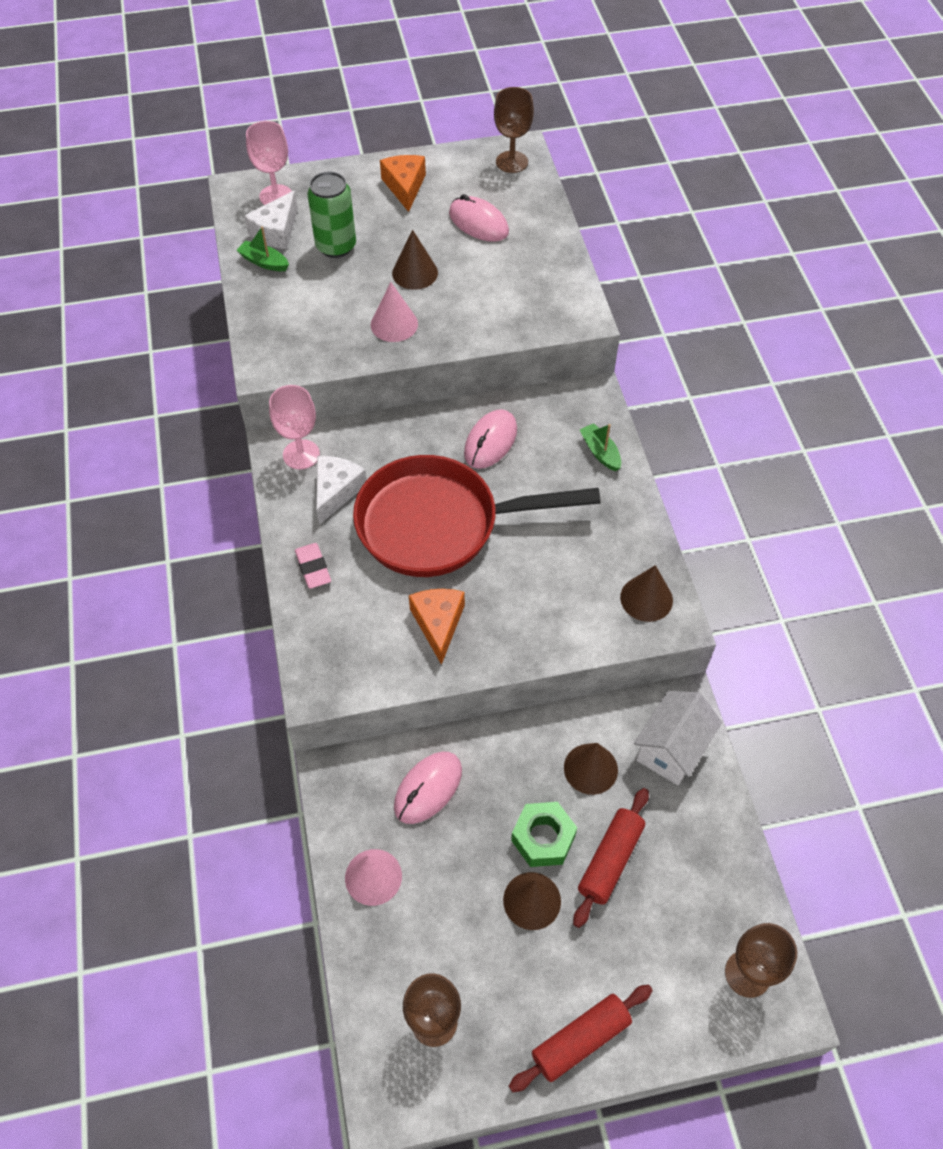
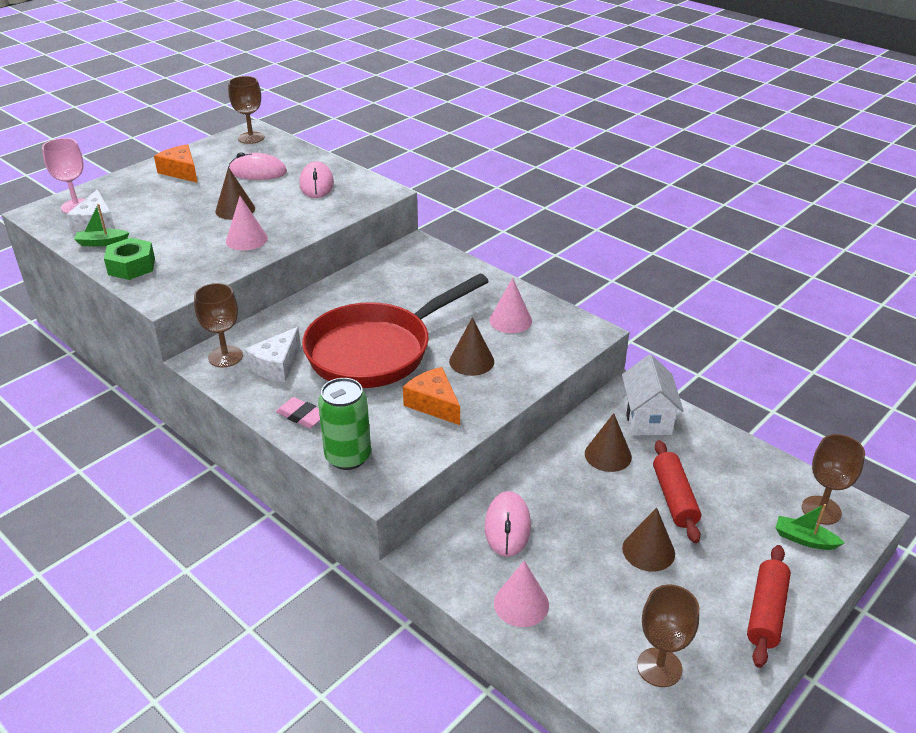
camera: 35 degrees left, 20 degrees down
pink goblet [269,385,320,469] -> brown goblet [194,283,243,367]
green can [307,171,356,258] -> green can moved to [318,378,371,470]
white cheese [316,456,367,525] -> white cheese turned 135 degrees counterclockwise [245,327,301,382]
pink mouse [464,409,517,469] -> pink mouse moved to [299,162,334,198]
green nut [511,802,577,867] -> green nut moved to [104,238,155,280]
green boat [580,423,621,471] -> green boat moved to [776,504,844,550]
brown cone [620,565,673,622] -> brown cone moved to [449,317,494,376]
none -> pink cone [489,278,532,333]

